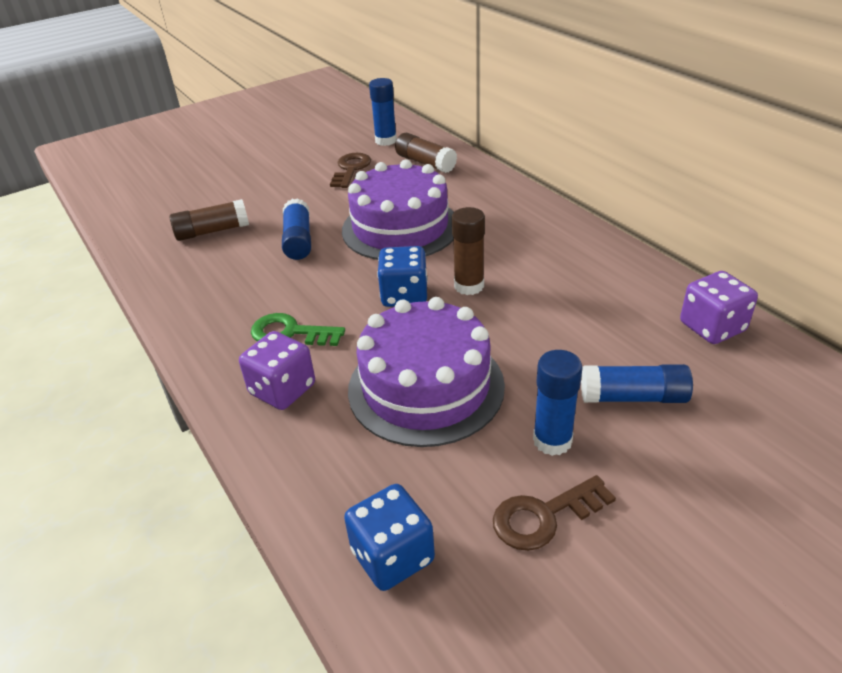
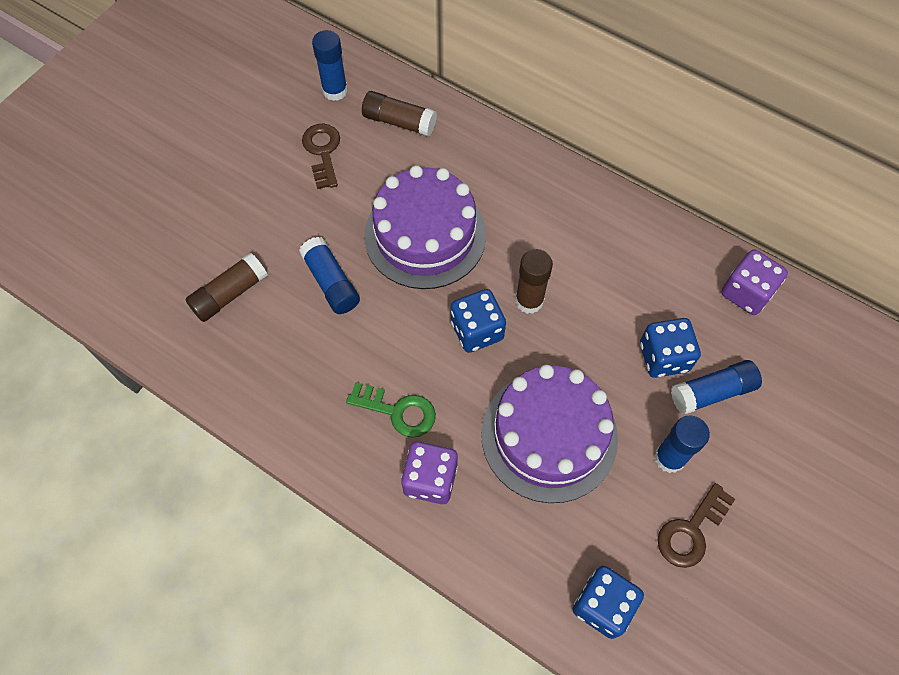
camera: 25 degrees left, 25 degrees up
green key [251,313,345,346] -> green key turned 150 degrees counterclockwise [346,382,436,438]
none -> blue dice [640,318,701,378]

